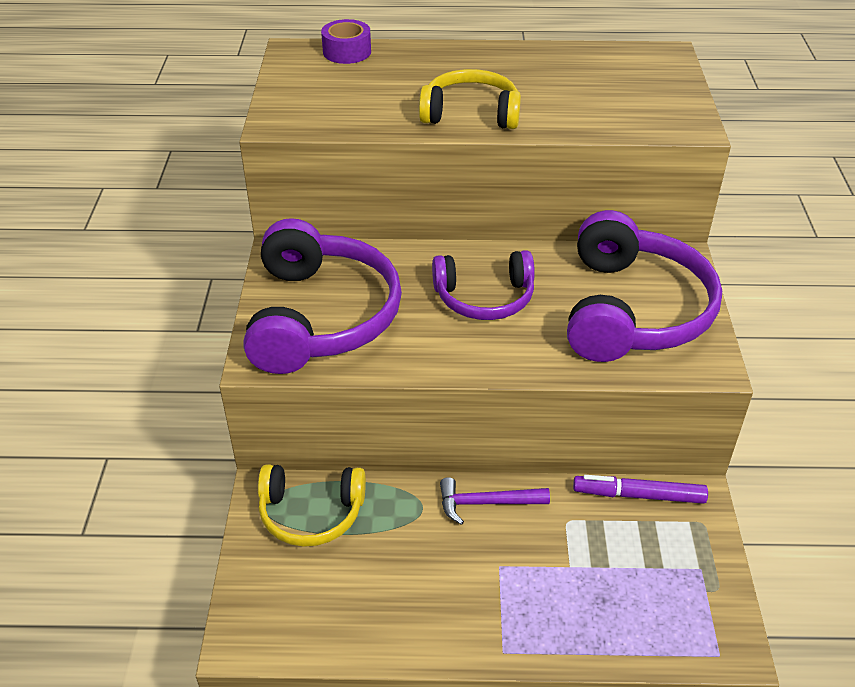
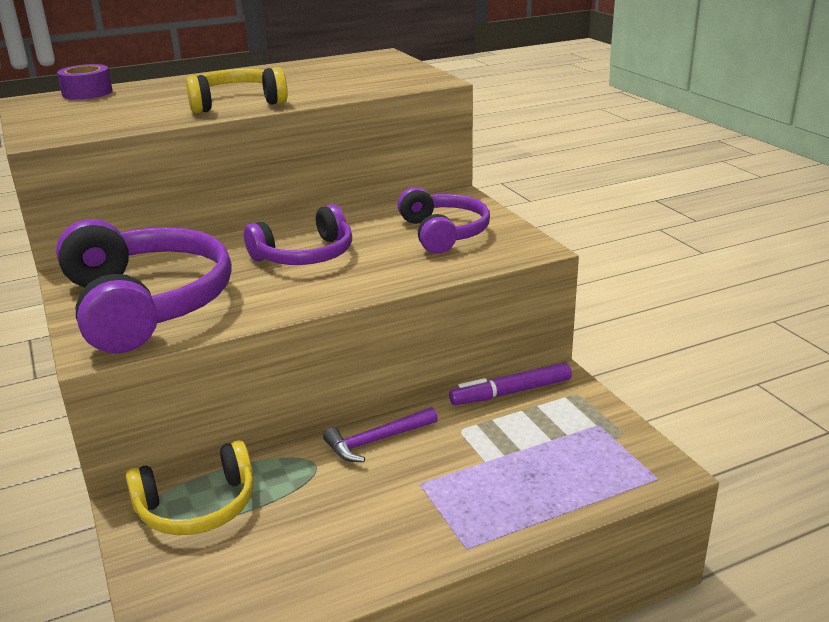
camera: 25 degrees left, 15 degrees down
purple headphones [567,210,722,362] -> purple headphones [397,187,490,253], size x0.60

